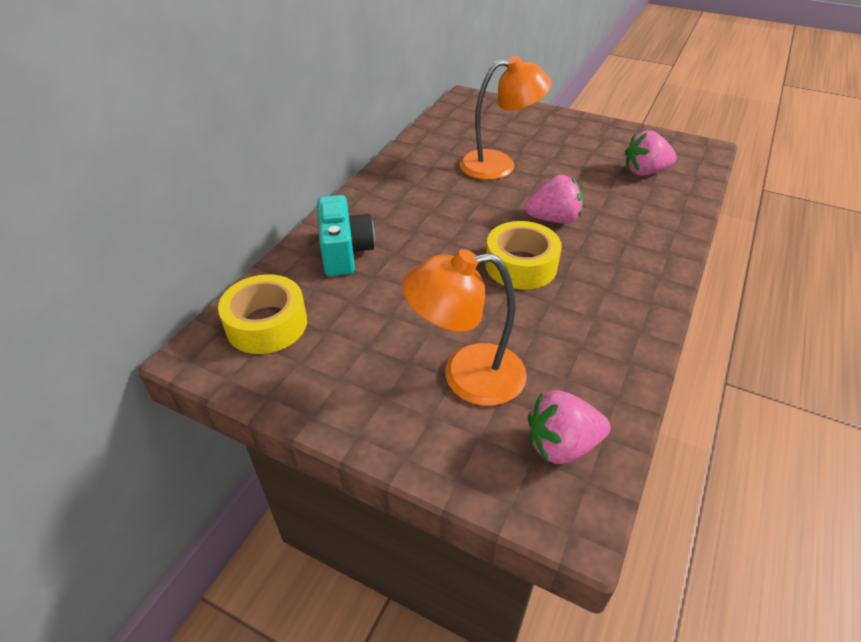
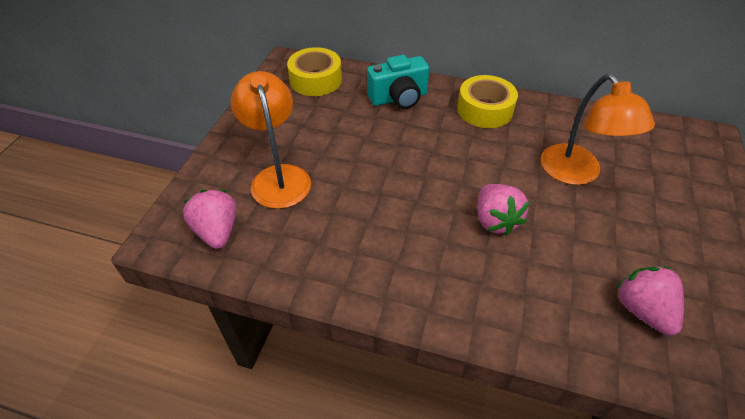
camera: 80 degrees right, 5 degrees up
yellow tape [485,221,562,290] -> yellow tape moved to [457,75,518,128]

